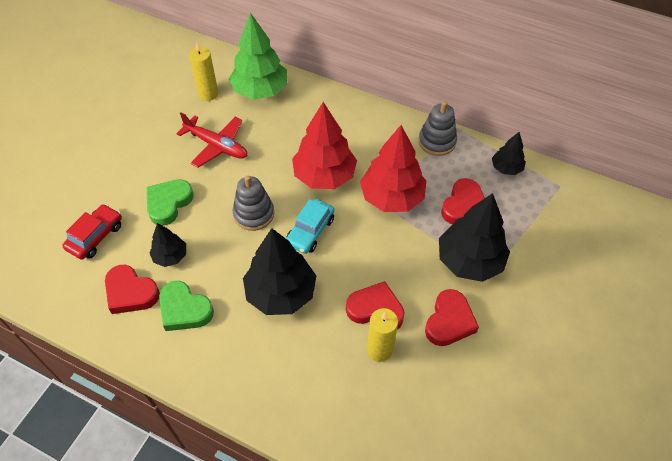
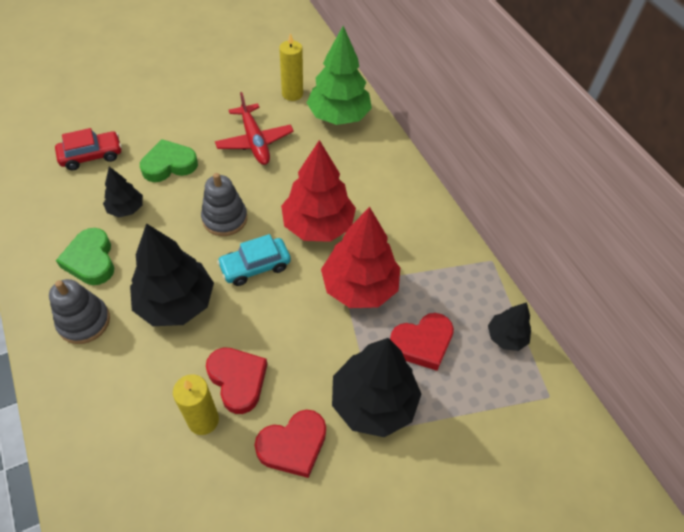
camera: 35 degrees right, 0 degrees up
red heart [105,265,160,314] -> none
grey stacking toy [418,101,457,156] -> grey stacking toy moved to [49,279,110,344]

